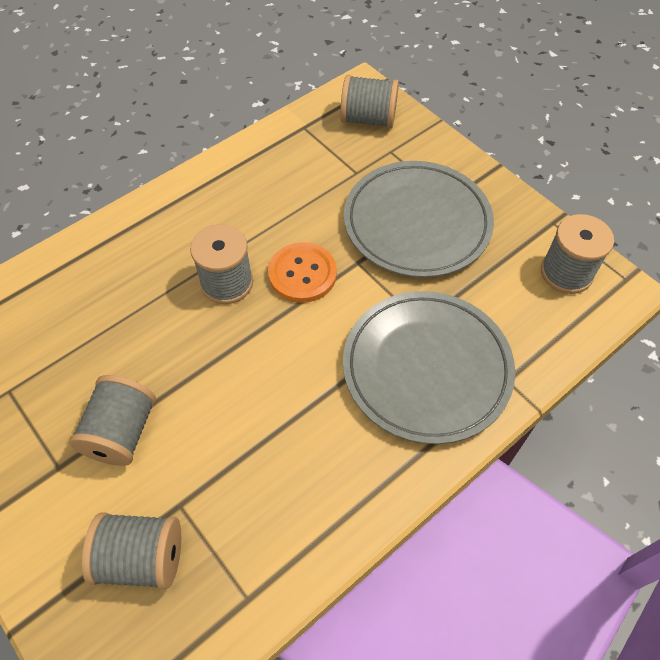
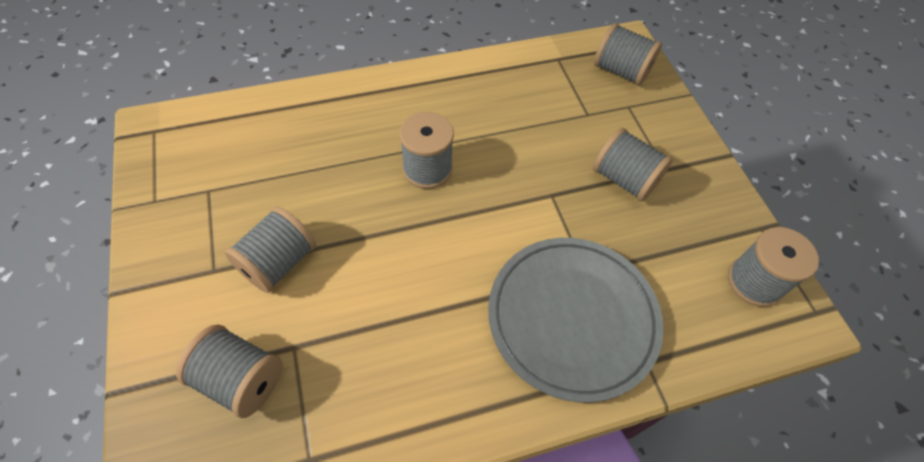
camera: 20 degrees right, 0 degrees up
orange button [268,242,337,303] -> none
grey plate [344,161,494,278] -> grey spool [593,128,673,202]

